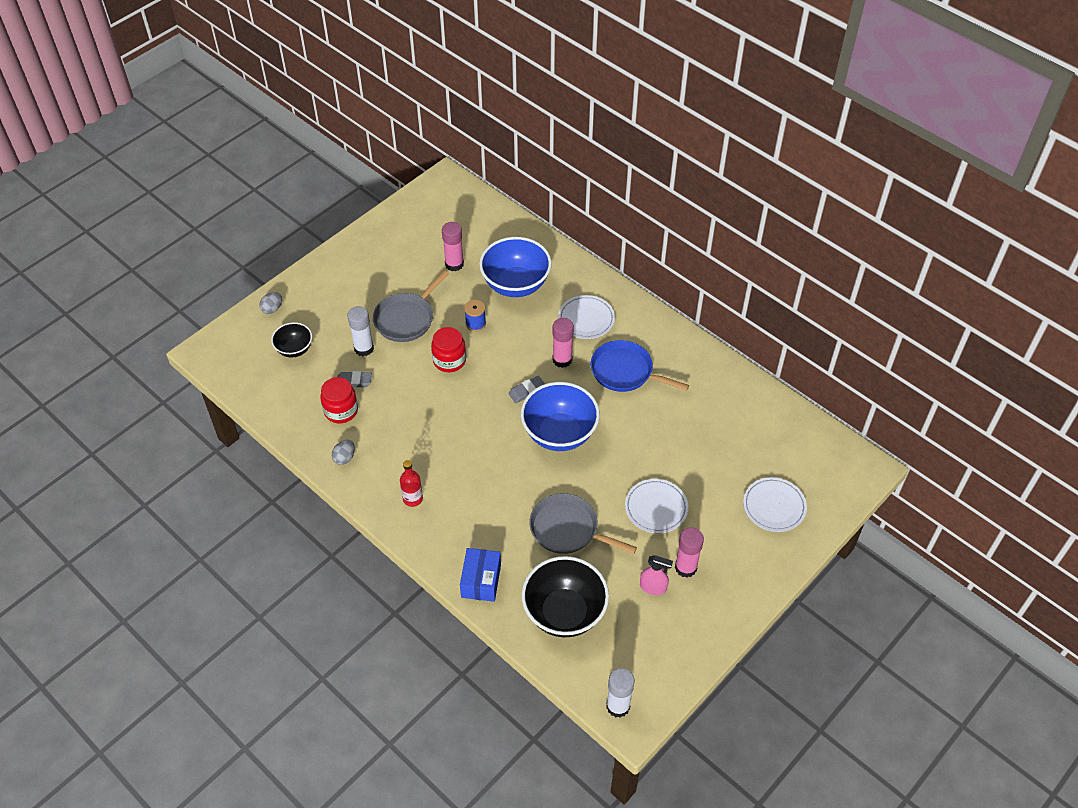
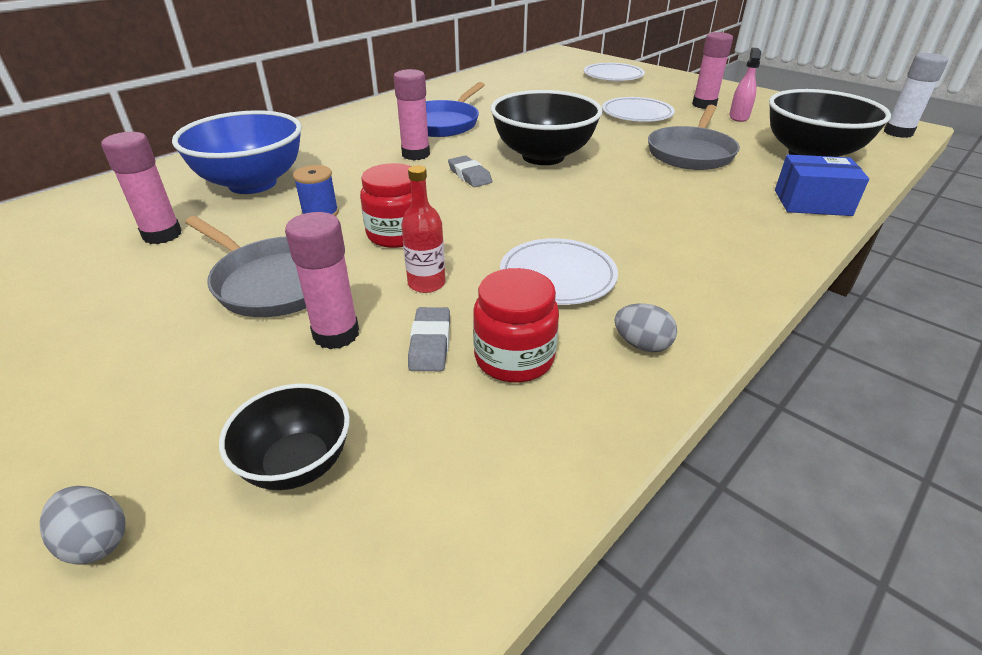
camera: 90 degrees left, 15 degrees down
white glue stick [347,306,374,356] -> pink glue stick [285,212,359,349]
red bottle [400,460,423,507] -> red bottle moved to [401,165,446,293]
blue bowl [521,382,600,451] -> black bowl [491,90,602,165]
white plate [558,295,615,339] -> white plate moved to [500,238,618,305]

